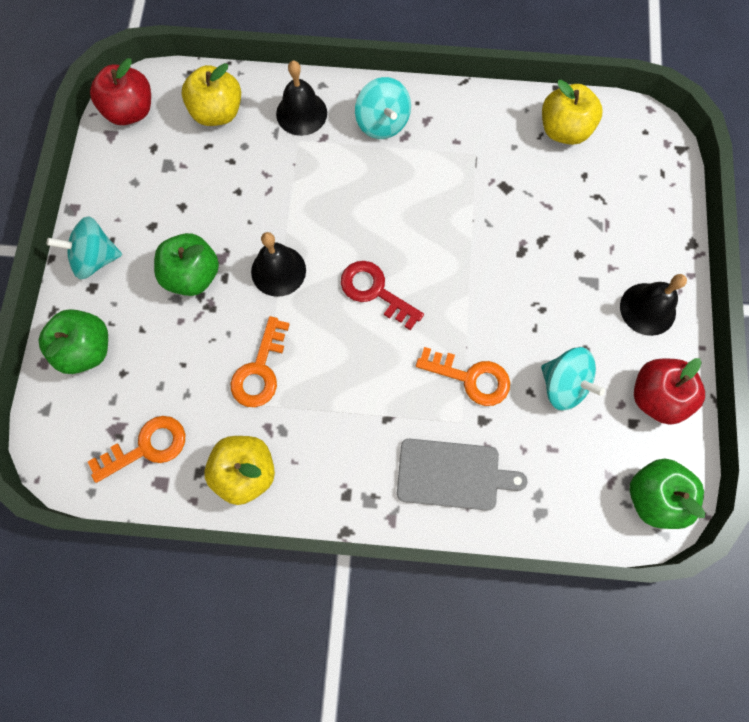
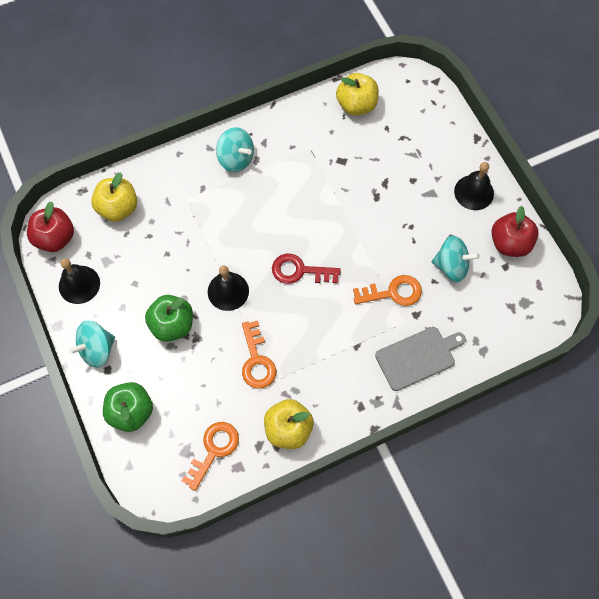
camera: 30 degrees left, 5 degrees down
black bell [276,61,327,136] -> black bell moved to [59,259,100,304]
green apple [629,459,705,529] -> none

